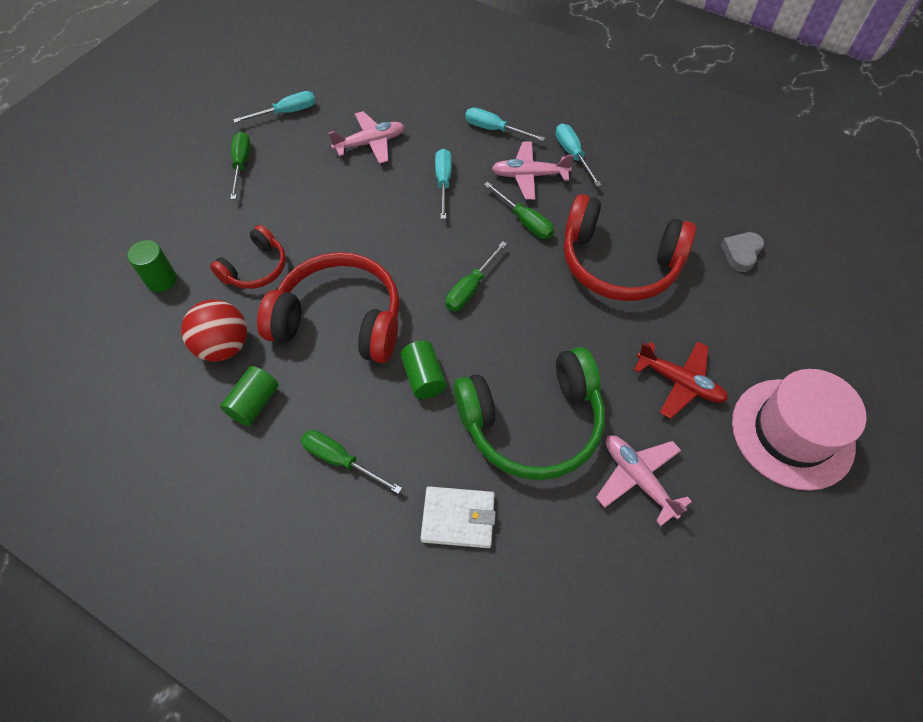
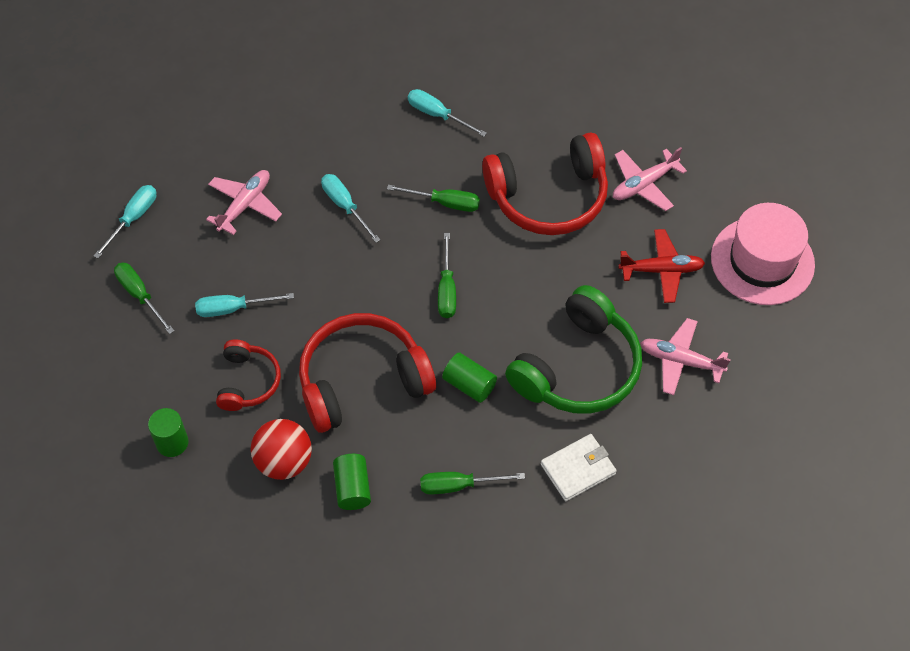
camera: 35 degrees left, 0 degrees up
turquoise screwdriver [465,107,545,141] -> turquoise screwdriver moved to [195,293,294,317]
pink plane [491,142,574,200] -> pink plane moved to [613,147,687,211]
grey heart [721,232,764,272] -> none

